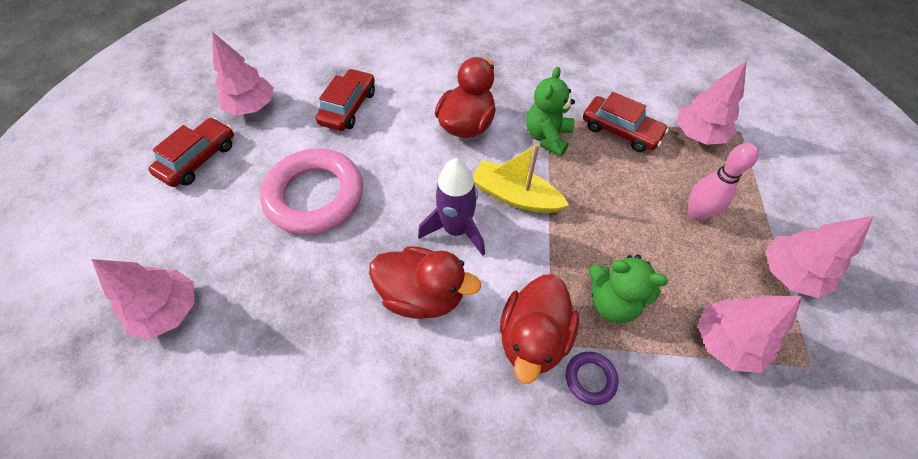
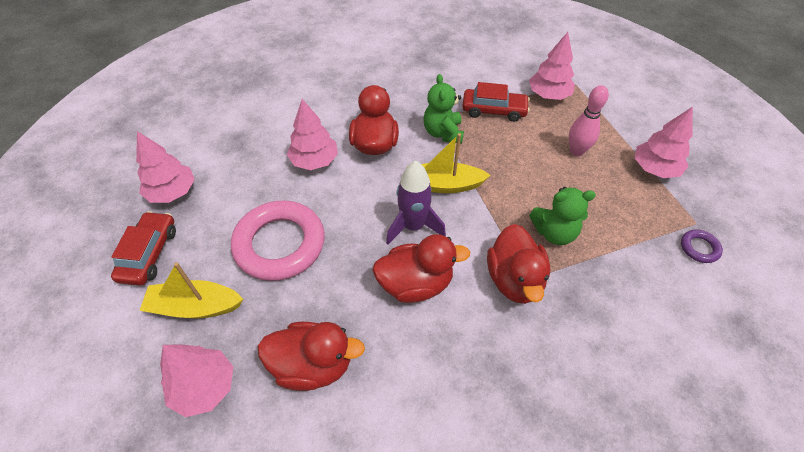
camera: 25 degrees left, 5 degrees down
red car [316,69,375,131] -> none
purple ring [566,352,618,405] -> purple ring moved to [681,229,723,263]
pink tree [698,295,802,373] -> pink tree moved to [287,99,338,170]
none -> yellow boat [139,262,243,319]
none -> red duck [258,322,365,391]

